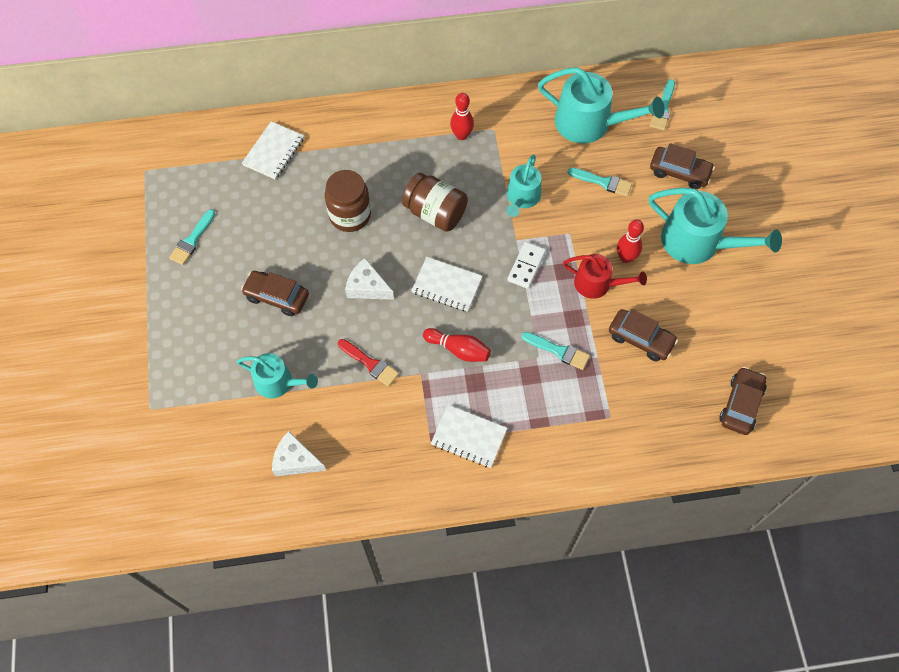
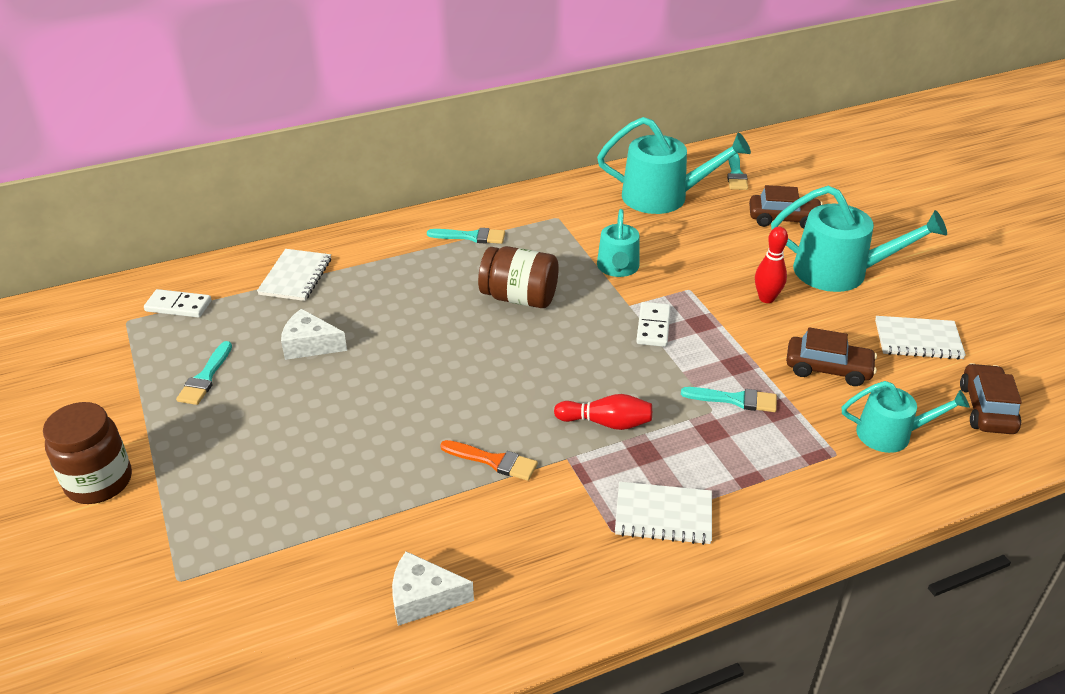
camera: 15 degrees left, 25 degrees down
turquoise watering can [237,353,318,398] -> turquoise watering can moved to [842,381,970,453]
brown car [241,271,309,316] -> none
brown jar [325,170,371,232] -> brown jar moved to [43,402,132,504]
red brush [338,339,399,387] -> orange brush [440,440,538,481]
white cheese [345,258,394,300] -> white cheese moved to [281,309,347,360]
white notebook [411,257,482,312] -> white notebook moved to [875,316,966,359]
red bowling pin [450,93,474,140] -> none
red watering can [563,254,647,299] -> none
turquoise brush [568,168,632,197] -> turquoise brush moved to [427,228,505,244]
none -> white domino [144,289,211,318]

